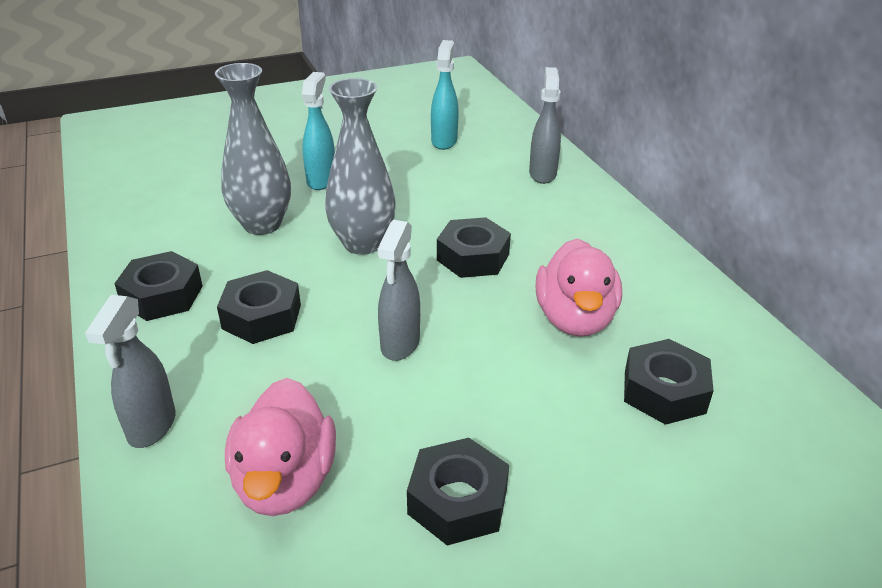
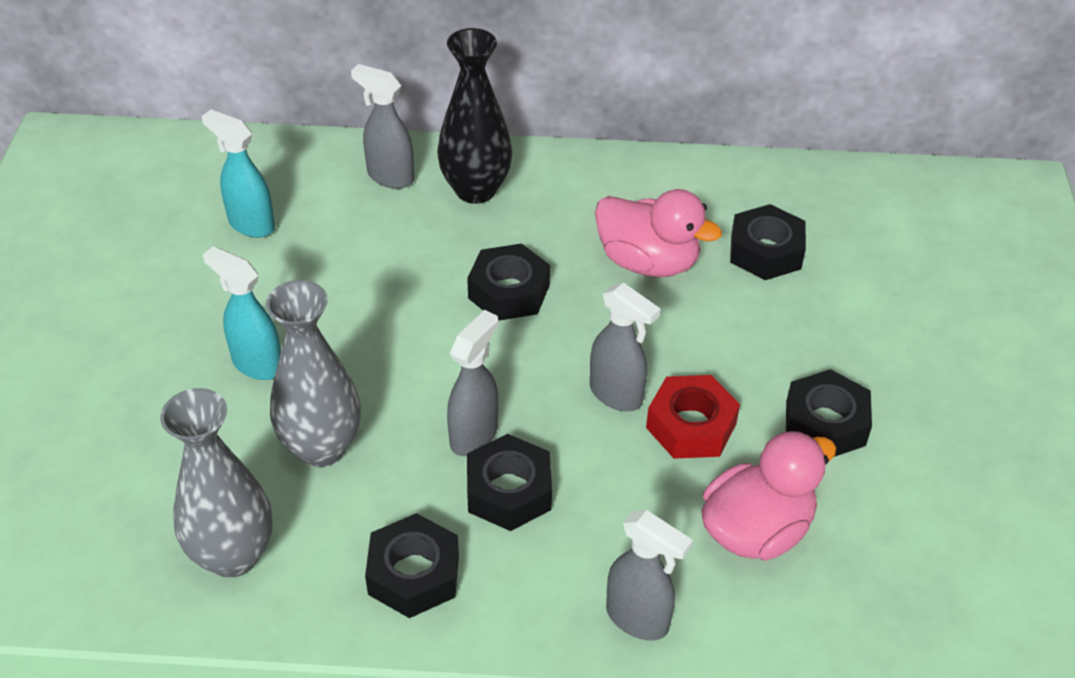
camera: 65 degrees left, 10 degrees up
pink duck [225,378,336,516] -> pink duck turned 60 degrees counterclockwise [701,430,836,561]
grey vase [325,78,396,255] -> grey vase moved to [160,388,273,578]
none -> black vase [437,28,513,204]
none -> grey spray bottle [447,310,498,456]
none -> red nut [646,375,740,459]

